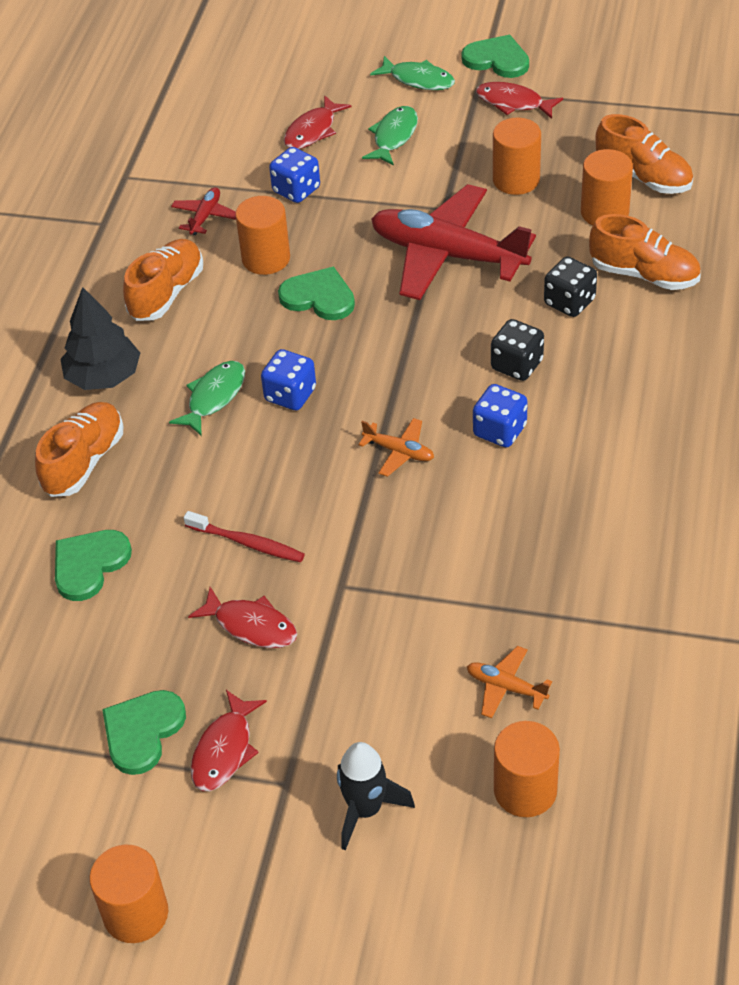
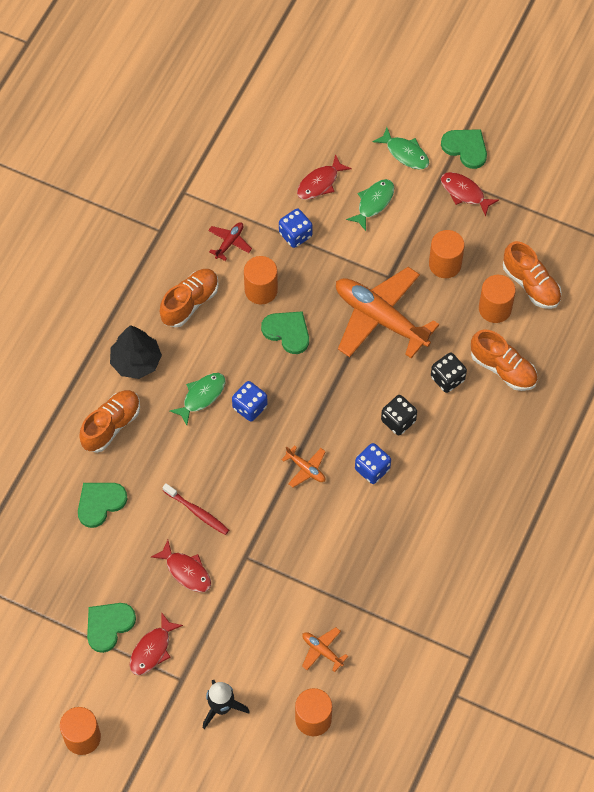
camera: 10 degrees right, 15 degrees up
red plane [371,184,536,300] -> orange plane [336,267,439,358]

